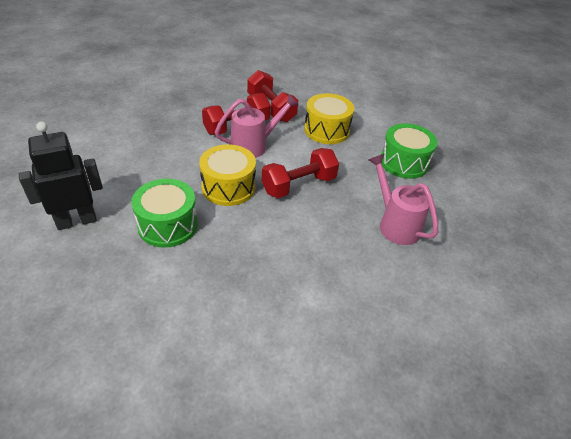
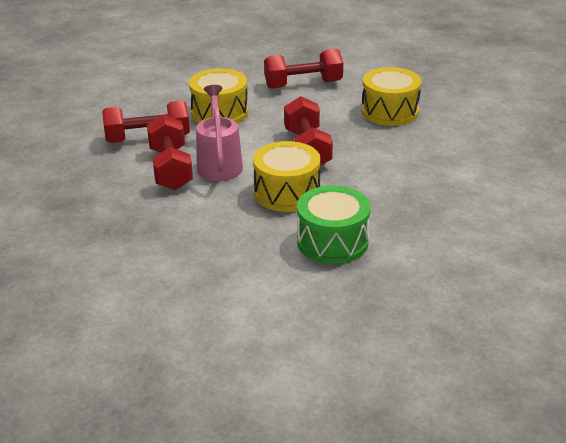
camera: 65 degrees left, 10 degrees down
black robot [19,122,103,230] -> none
pink watering can [369,154,438,245] -> yellow drum [361,67,421,126]
green drum [381,123,438,179] -> red dumbbell [264,49,343,89]

